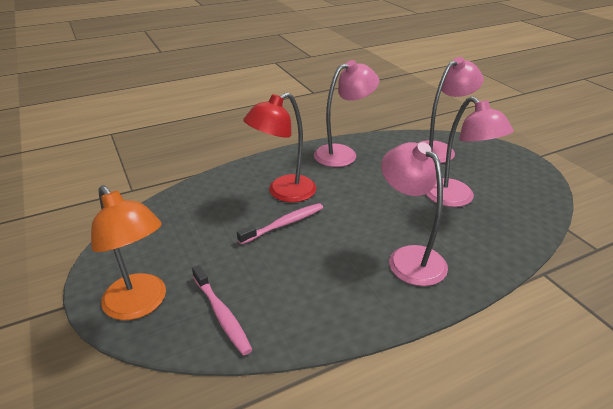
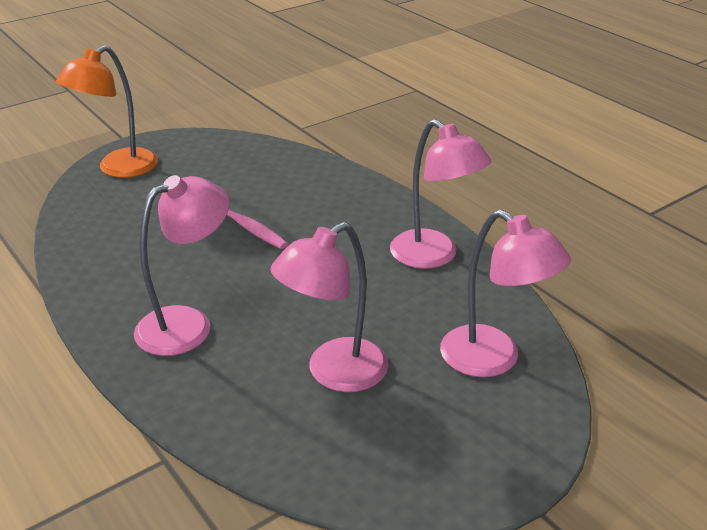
camera: 80 degrees right, 0 degrees up
pink toothbrush [192,265,252,355] -> none
red lamp [243,92,316,202] -> none

